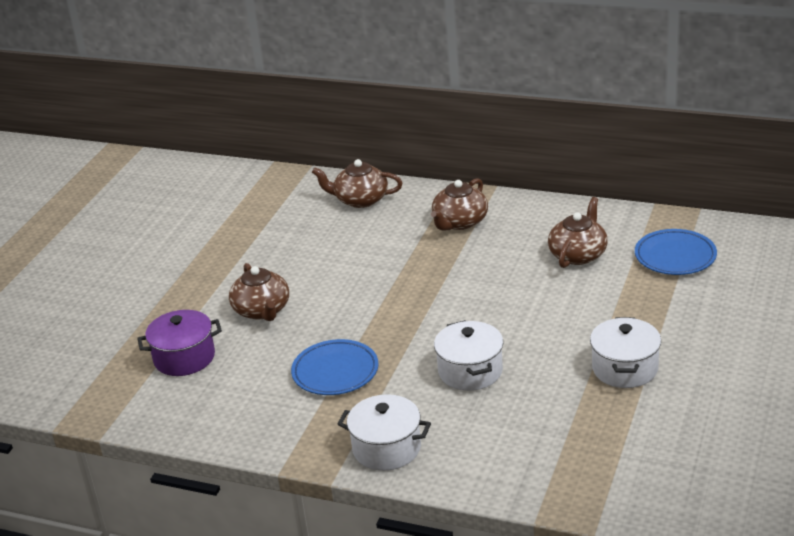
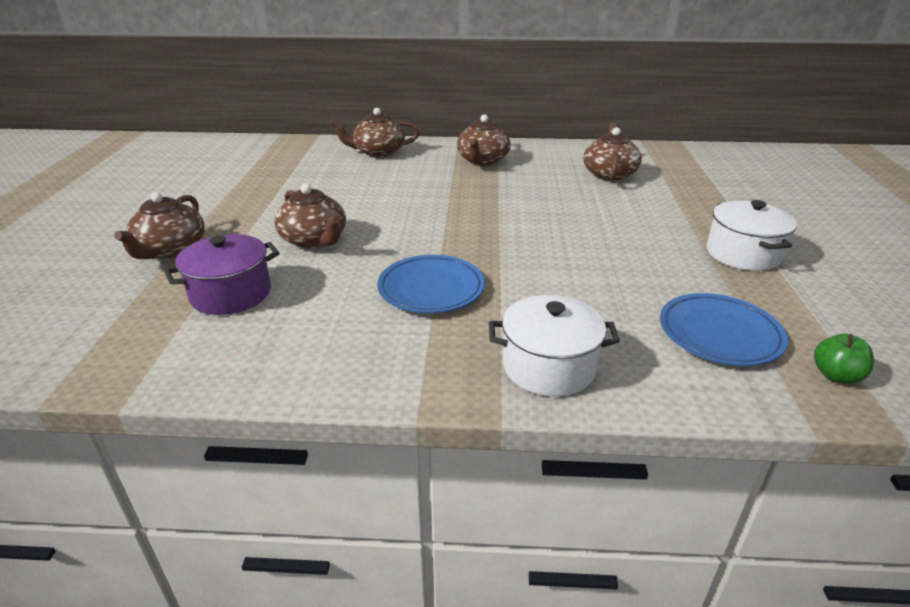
camera: 20 degrees left, 0 degrees up
white pot [434,320,503,391] -> none
blue plate [635,229,717,275] -> blue plate moved to [660,293,788,366]
none -> brown teapot [114,192,205,259]
none -> green apple [814,334,874,384]

